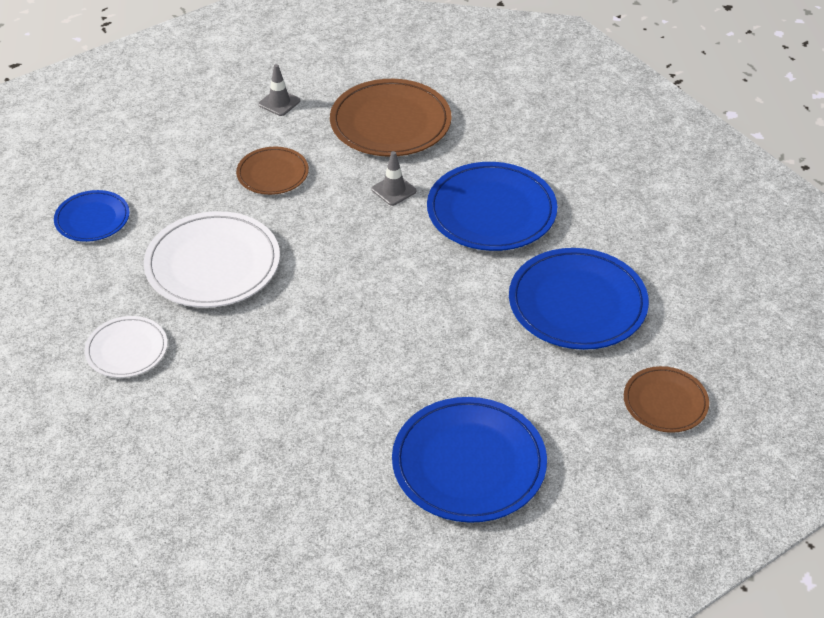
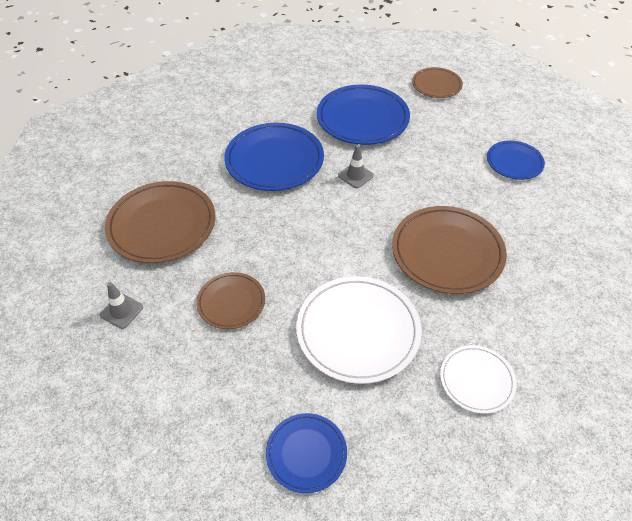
camera: 95 degrees left, 5 degrees up
grey traffic cone [372,151,416,206] -> grey traffic cone moved to [338,145,374,188]
blue plate [392,397,547,523] -> blue plate [487,140,545,180], size x0.57
none -> brown plate [392,206,507,294]

